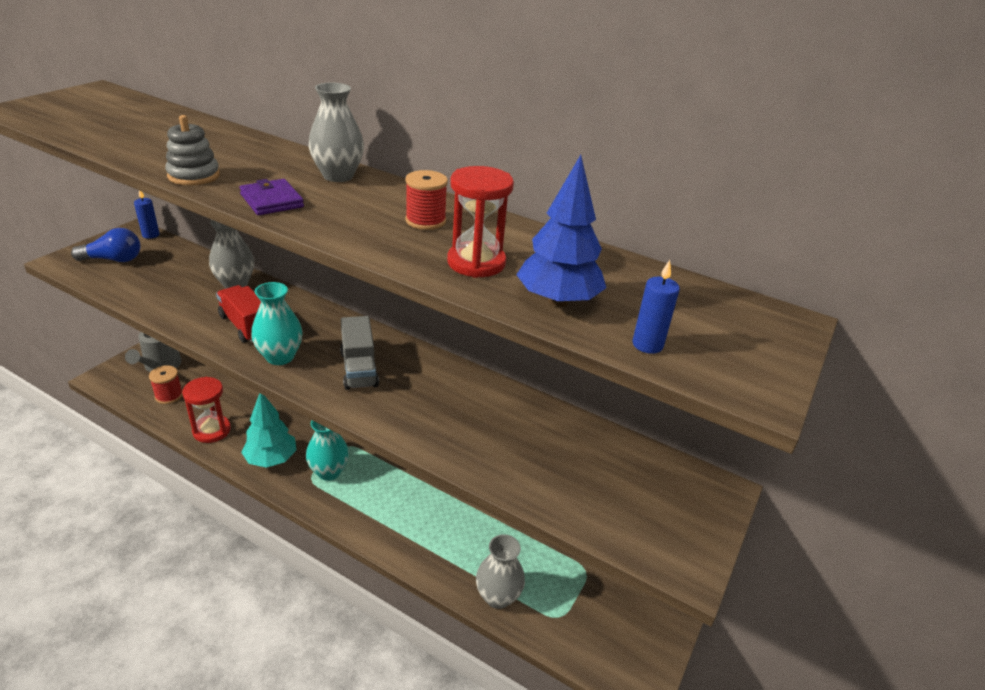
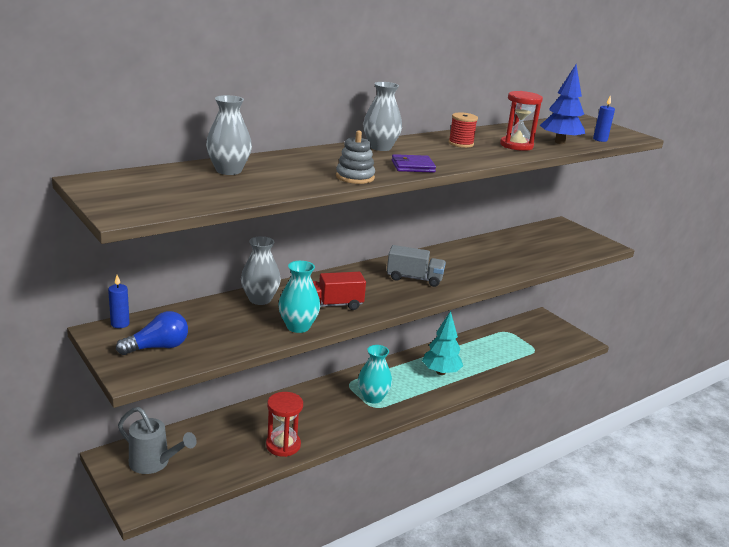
camera: 65 degrees left, 10 degrees down
blue light bulb [71,228,141,262] -> blue light bulb turned 45 degrees clockwise [116,311,188,355]
red spool [149,365,183,404] -> none
turquoise tree [241,393,297,468] -> turquoise tree moved to [422,311,463,375]
turquoise vase [251,282,303,365] -> turquoise vase moved to [278,261,320,333]
grey vase [476,534,525,609] -> grey vase moved to [206,95,252,175]

